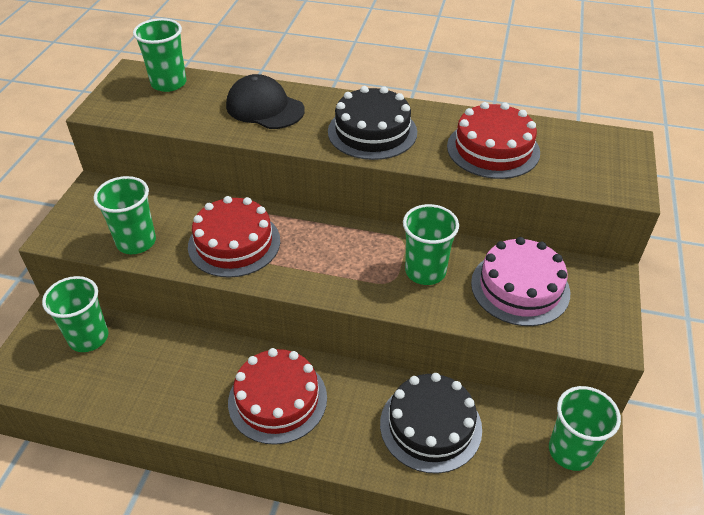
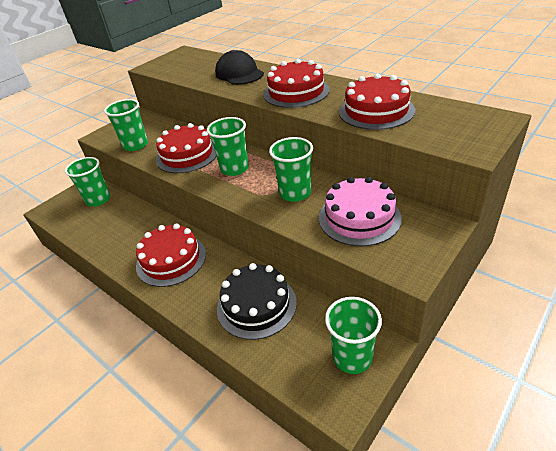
camera: 30 degrees right, 5 degrees down
green cup [133,18,186,92] -> green cup moved to [207,117,249,176]
black cake [328,86,417,160] -> red cake [263,59,330,108]

